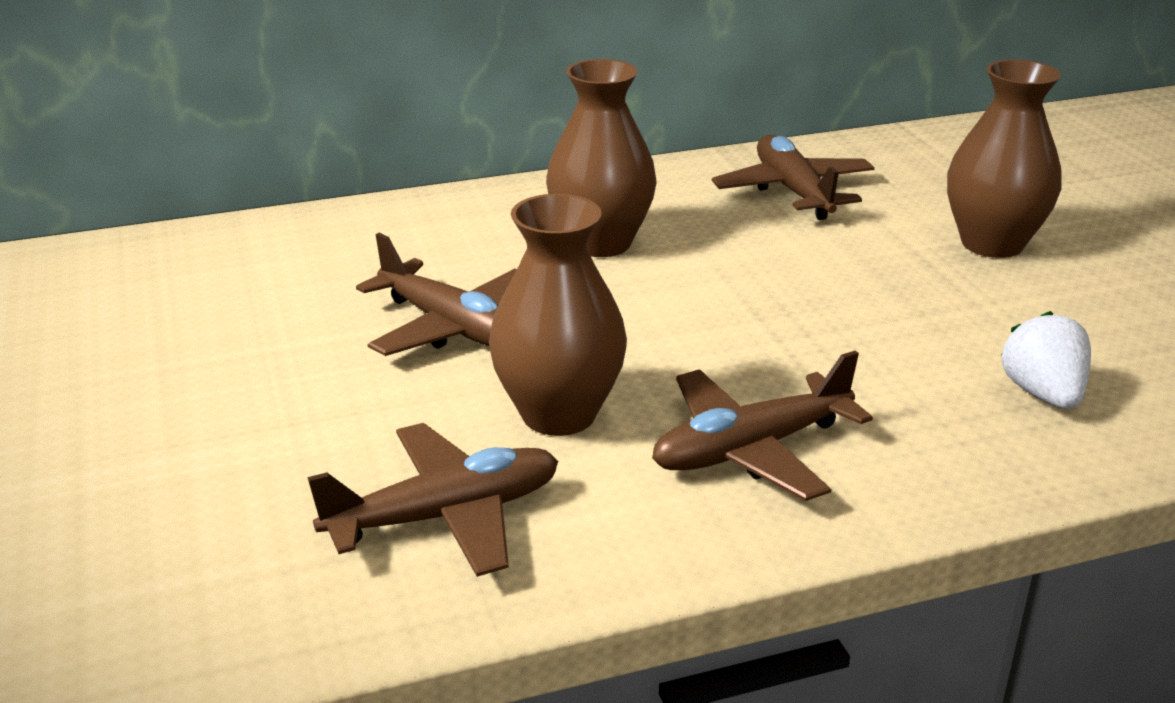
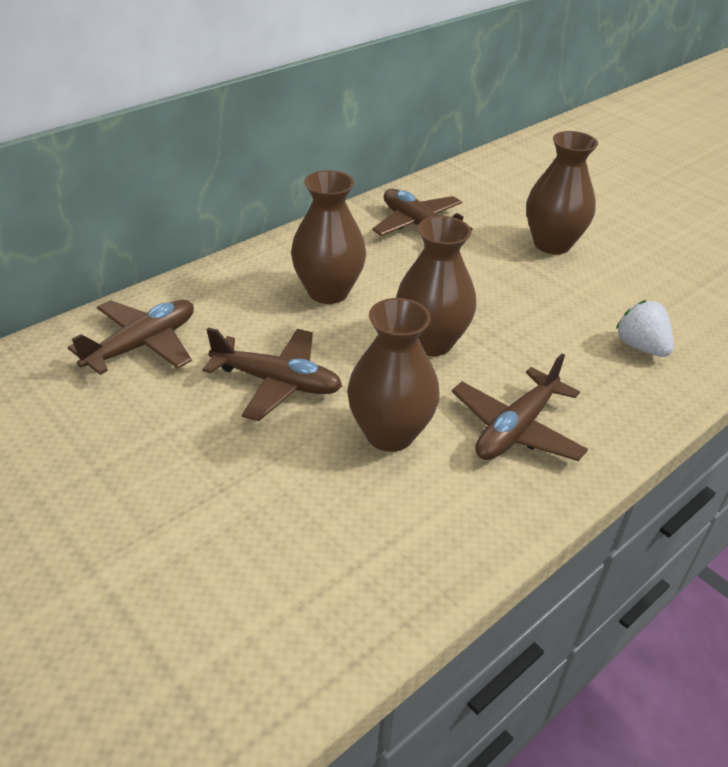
camera: 25 degrees left, 10 degrees up
brown plane [307,423,558,577] -> brown plane moved to [68,300,194,375]
none -> brown vase [396,216,477,356]

